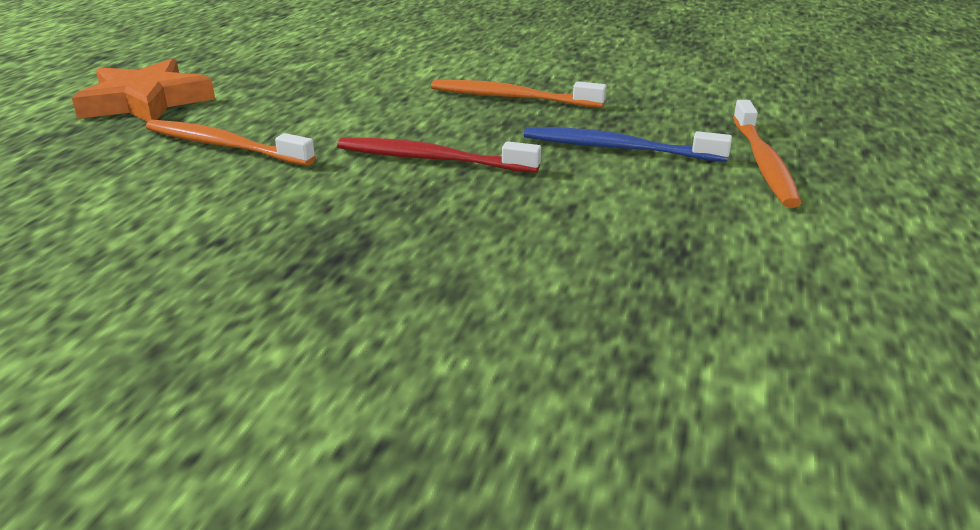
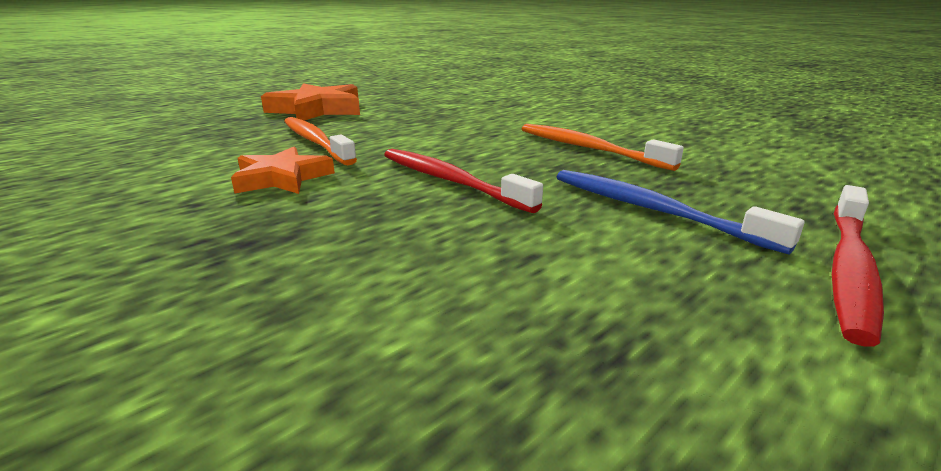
camera: 30 degrees right, 5 degrees down
orange toothbrush [733,100,802,208] -> red toothbrush [832,185,884,346]
none -> orange star [231,147,335,194]

